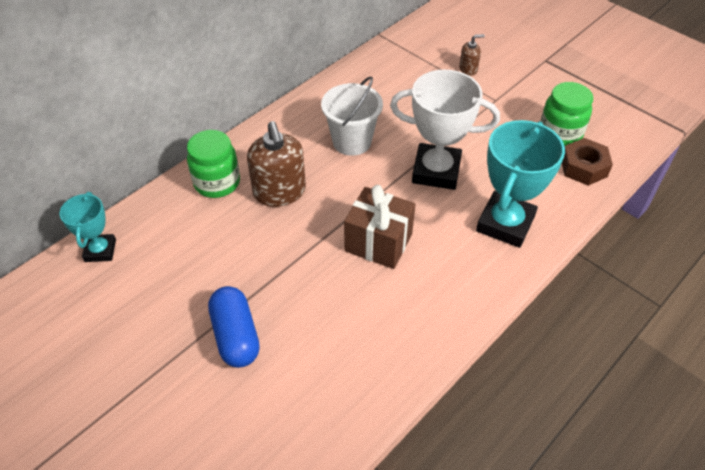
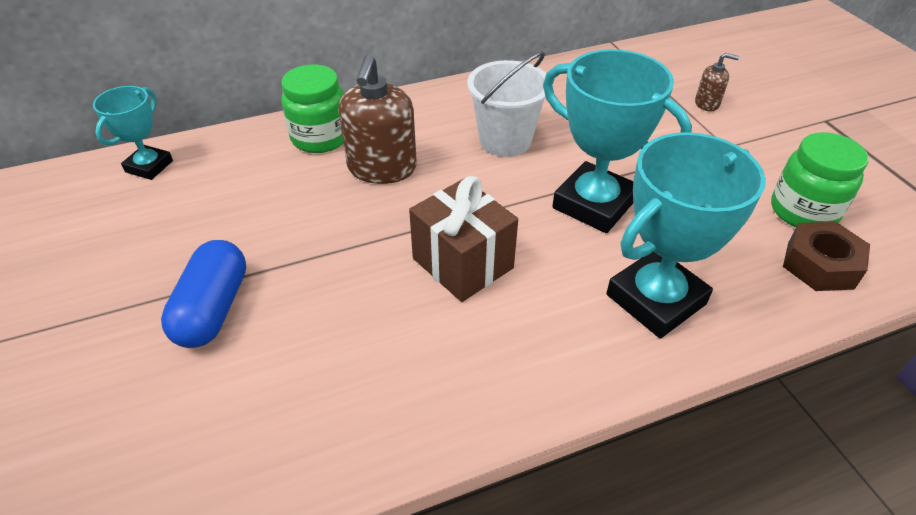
camera: 25 degrees right, 5 degrees down
white trophy [390,70,500,190] -> turquoise trophy [543,49,692,233]

